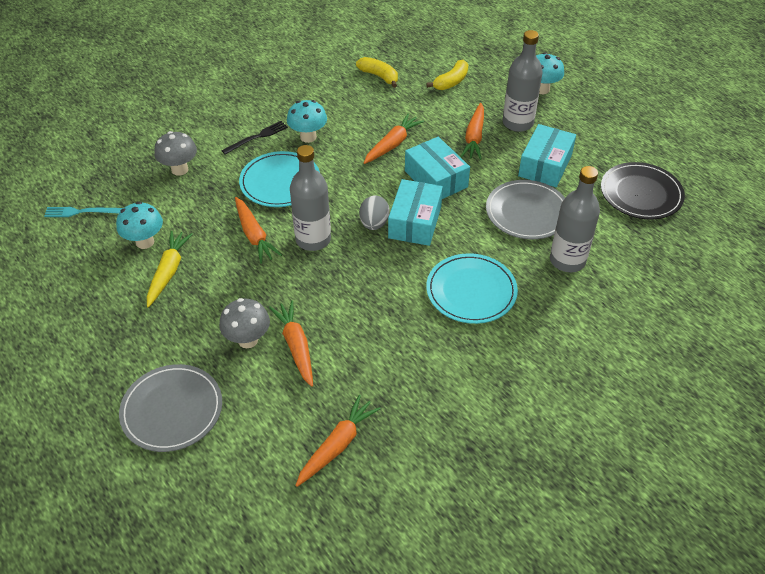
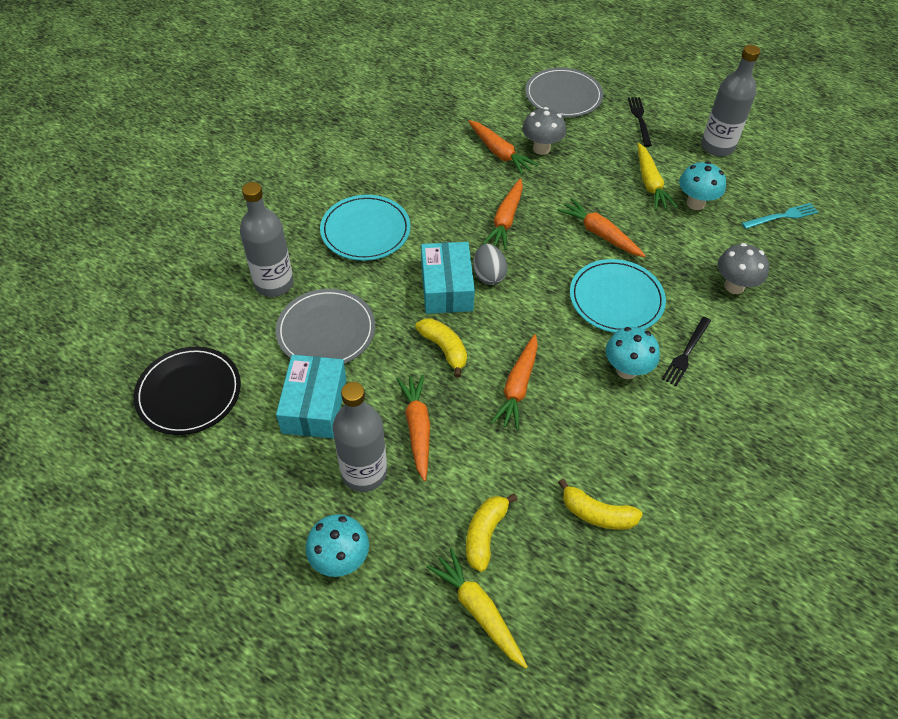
camera: 160 degrees right, 5 degrees up
grey bottle [290,145,331,251] -> grey bottle moved to [701,45,760,157]
orange carrot [295,395,381,487] -> orange carrot moved to [483,178,523,250]
turquoise box [405,137,470,199] -> yellow banana [415,318,467,378]
none -> yellow carrot [427,548,528,669]
none -> black fork [628,97,652,147]

